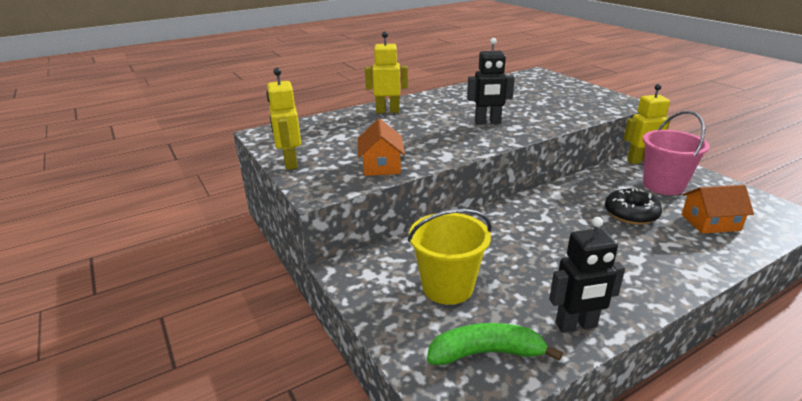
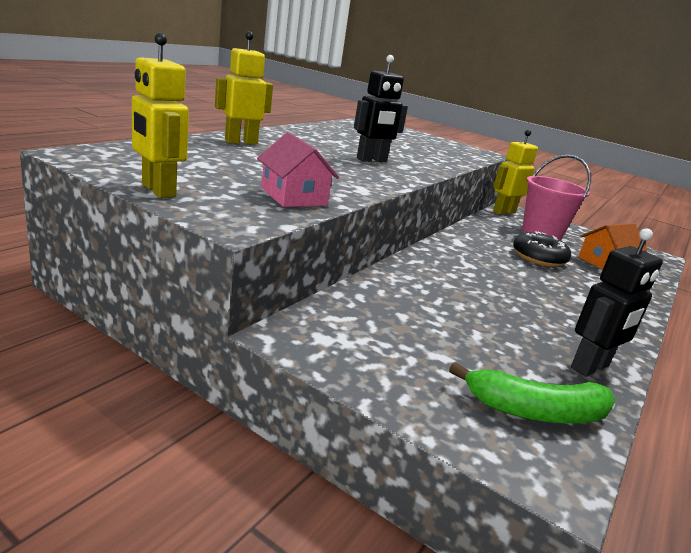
camera: 30 degrees left, 5 degrees down
orange house [358,119,405,176] -> pink house [257,132,339,207]
yellow bucket [408,209,491,305] -> none
green banana [427,323,563,365] -> green banana turned 150 degrees counterclockwise [449,362,616,424]

